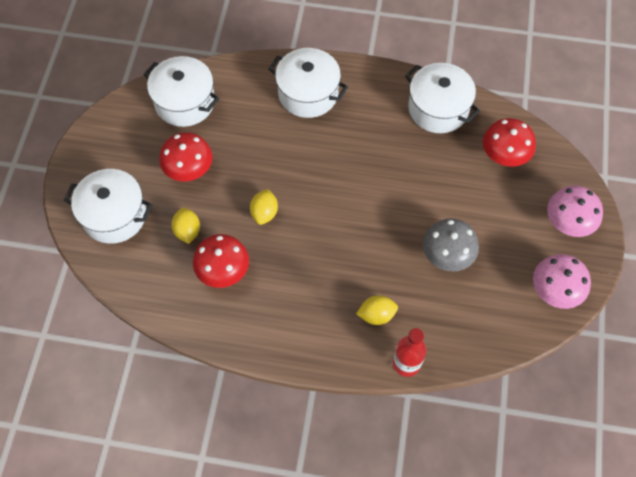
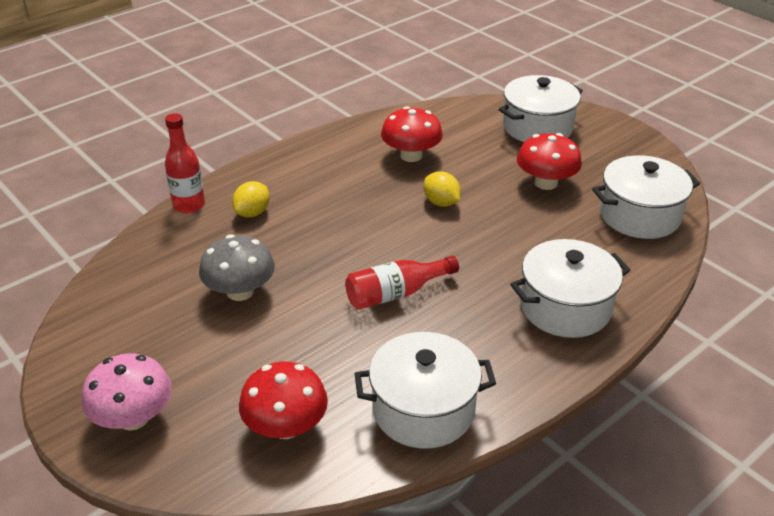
camera: 130 degrees right, 25 degrees down
yellow lemon [171,208,200,244] -> none
pink mushroom [533,254,591,309] -> none
none -> red bottle [345,256,459,310]

